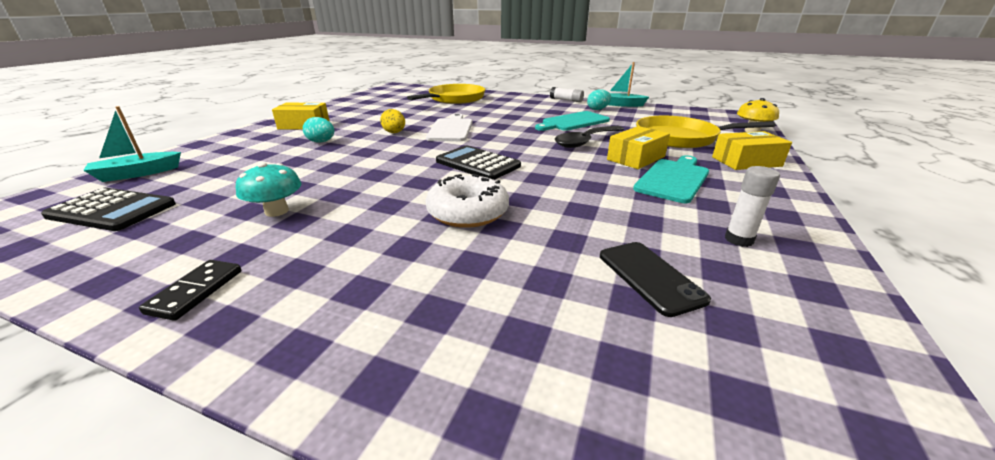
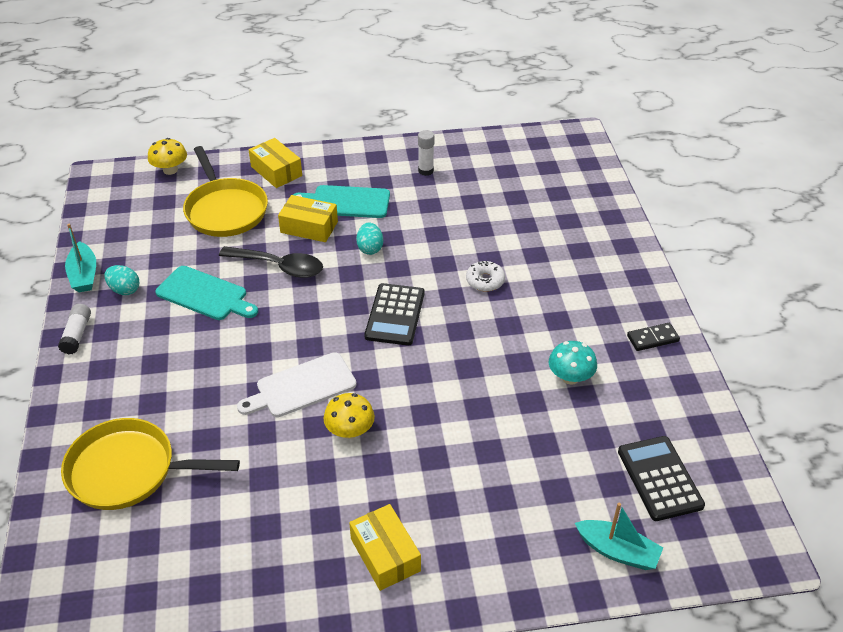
camera: 120 degrees left, 15 degrees up
turquoise egg [303,117,334,143] -> turquoise egg moved to [356,222,383,255]
yellow egg [380,109,405,133] -> yellow mushroom [323,393,375,439]
white donut [425,174,509,228] -> white donut [466,261,505,292], size x0.63
black phone [600,242,711,317] -> none

